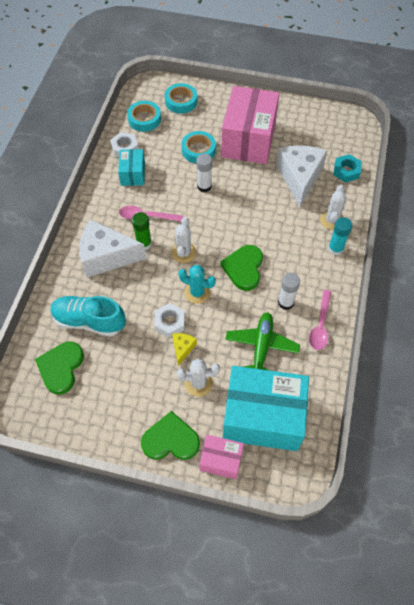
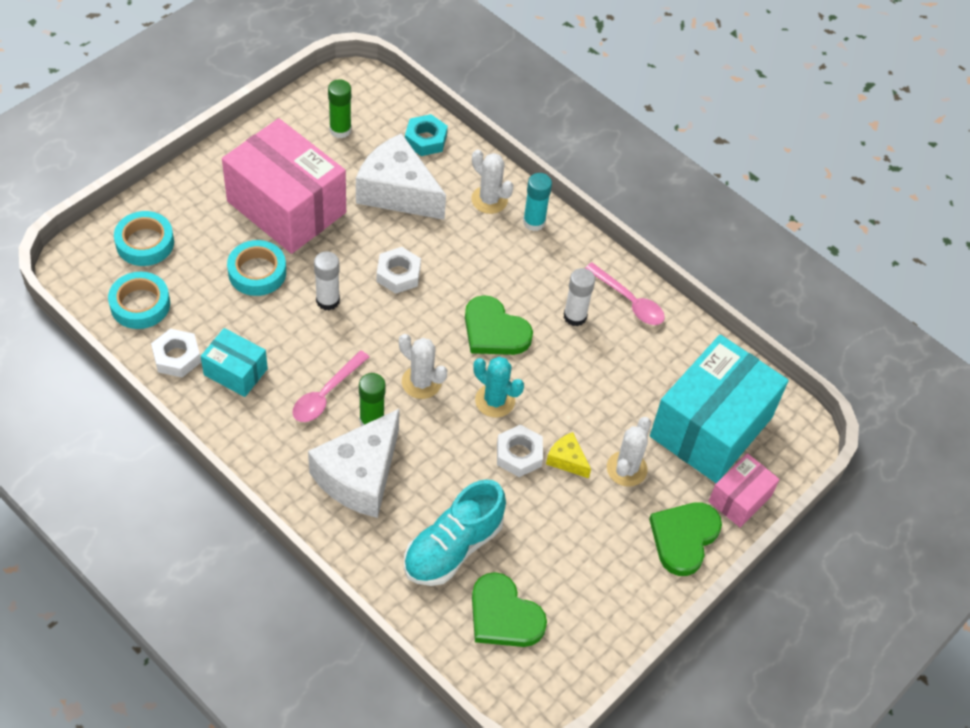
camera: 65 degrees left, 5 degrees down
turquoise cactus [178,265,216,304] -> turquoise cactus turned 75 degrees clockwise [473,357,524,418]
green plane [225,312,300,371] -> none
none -> green glue stick [328,79,352,138]
none -> white nut [377,247,421,294]

